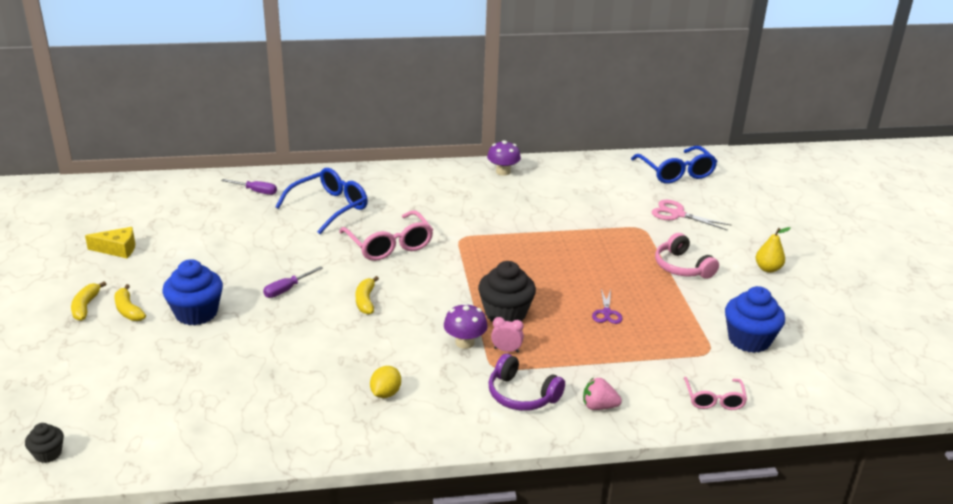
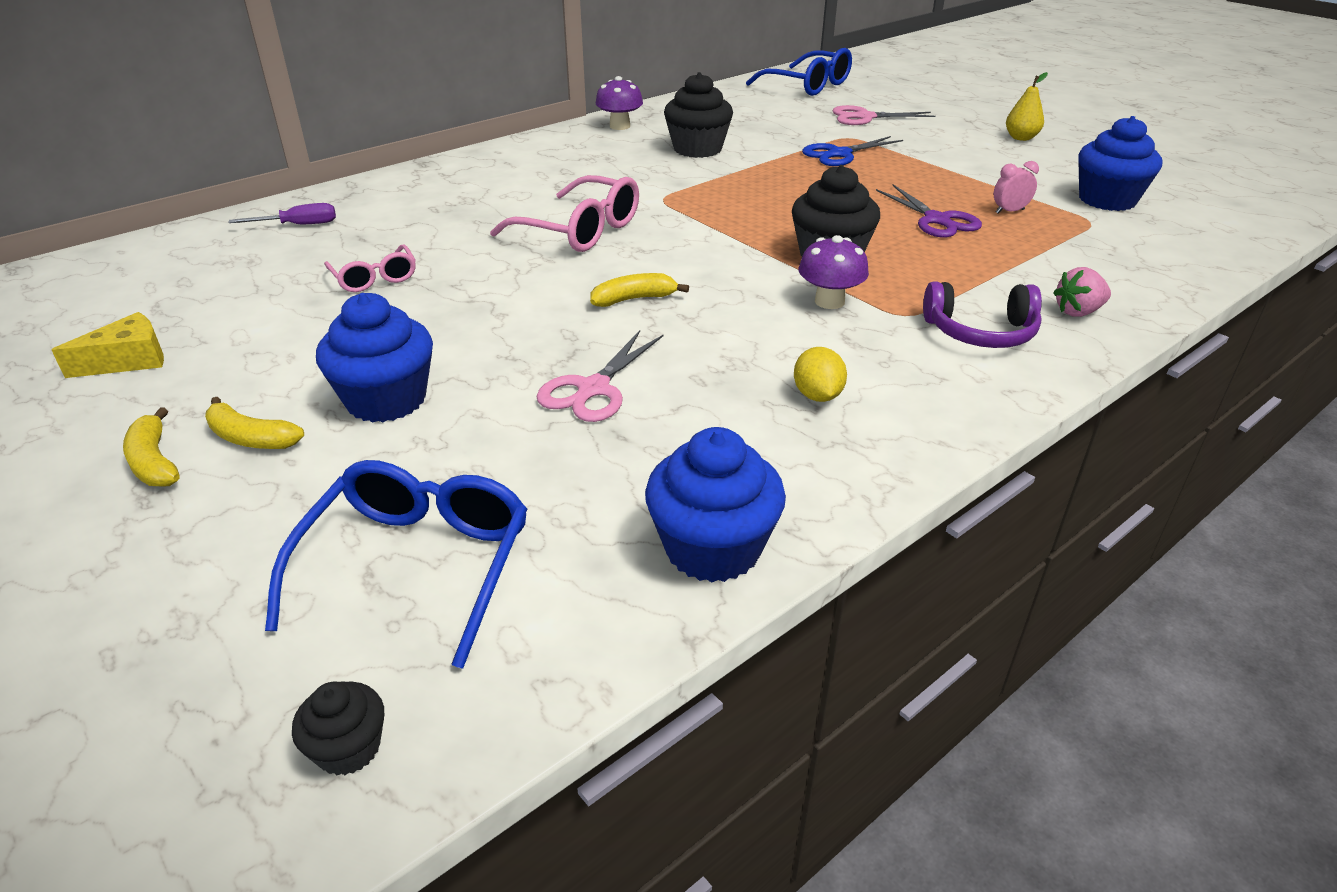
camera: 30 degrees left, 5 degrees up
purple screwdriver [263,266,323,298] -> none
blue glasses [275,168,368,234] -> blue glasses moved to [265,460,527,669]
yellow banana [355,276,379,315] -> yellow banana turned 105 degrees clockwise [590,273,689,307]
pink clock [491,317,524,353] -> pink clock moved to [994,161,1039,214]
purple scissors [592,289,622,324] -> purple scissors [876,185,982,238], size x1.51
pink headphones [655,233,719,279] -> none
pink glasses [684,377,747,410] -> pink glasses moved to [324,244,416,292]
none -> pink scissors [536,330,663,422]
none -> blue cupcake [645,427,786,582]
none -> black cupcake [664,72,733,158]
none -> blue scissors [802,136,903,166]

